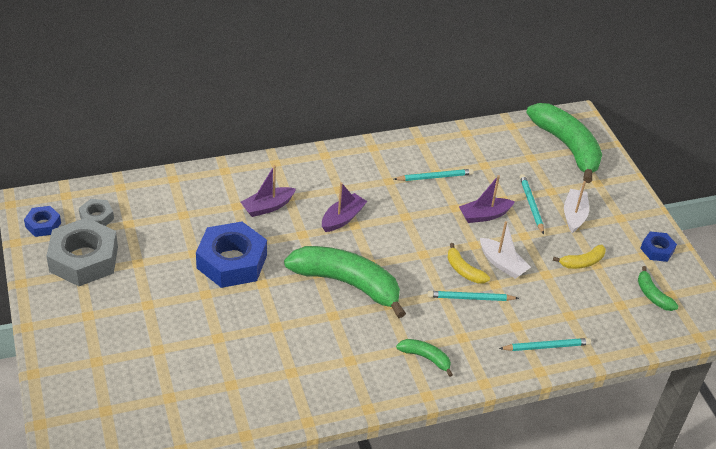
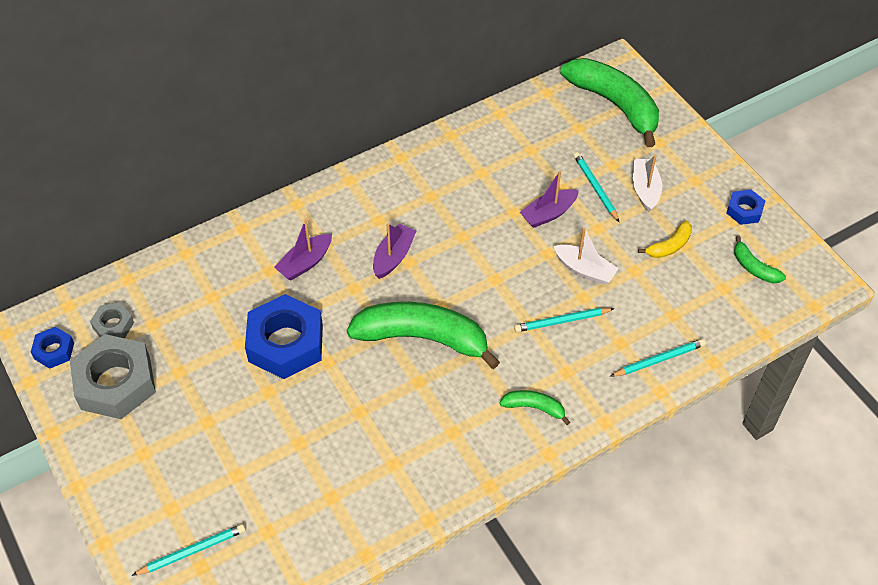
camera: 10 degrees left, 10 degrees up
turquoise pencil [394,169,474,181] -> turquoise pencil moved to [132,524,246,576]
yellow banana [448,243,490,284] -> none

